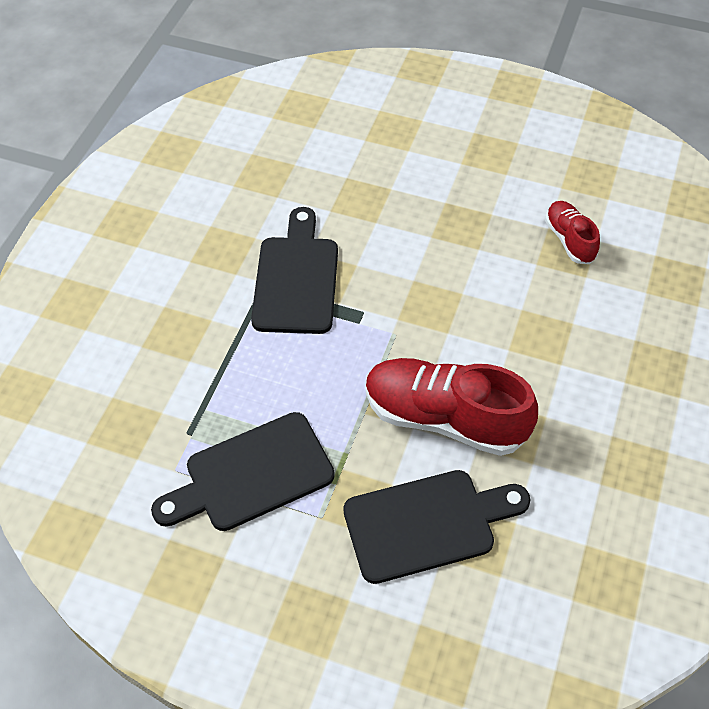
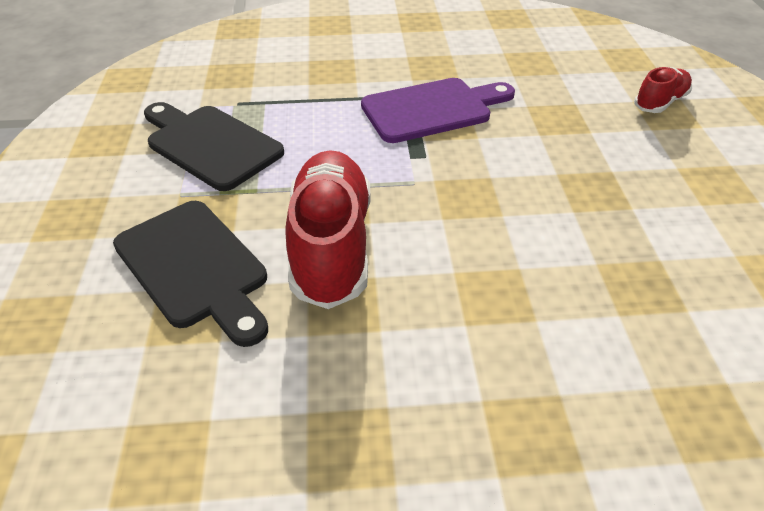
camera: 65 degrees right, 10 degrees down
black cutting board [251,207,338,334] -> purple cutting board [361,78,515,143]
red shoe [545,201,600,264] -> red shoe moved to [634,67,692,113]

